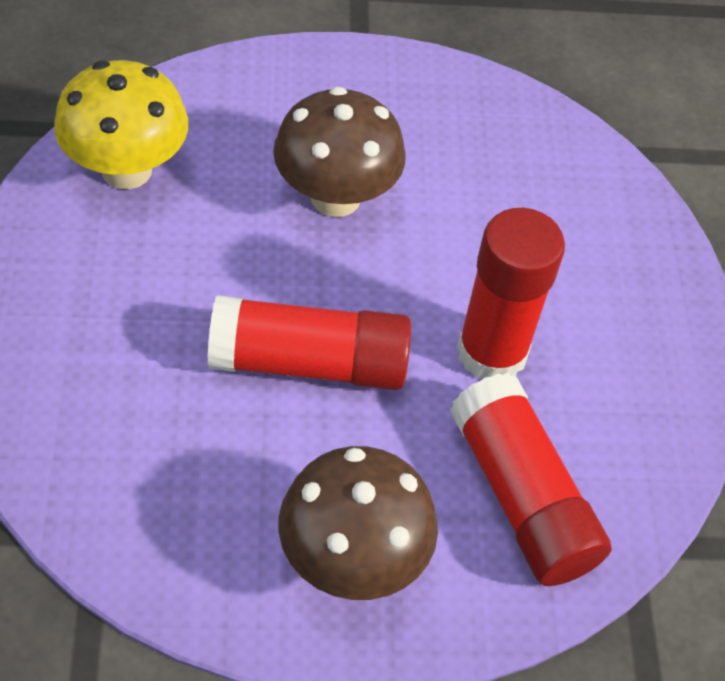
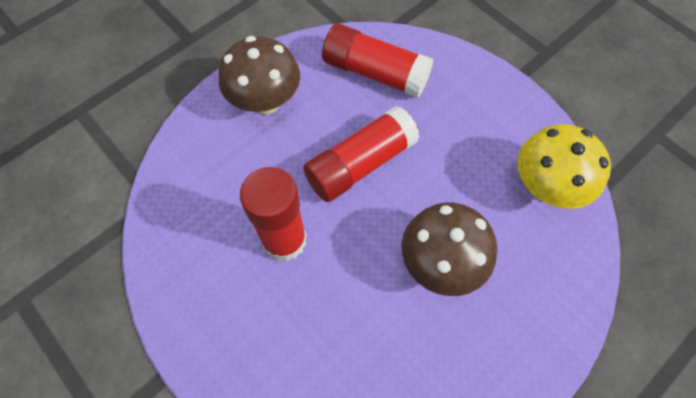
camera: 145 degrees right, 10 degrees up
red glue stick [450,373,611,586] -> red glue stick moved to [322,24,433,98]

